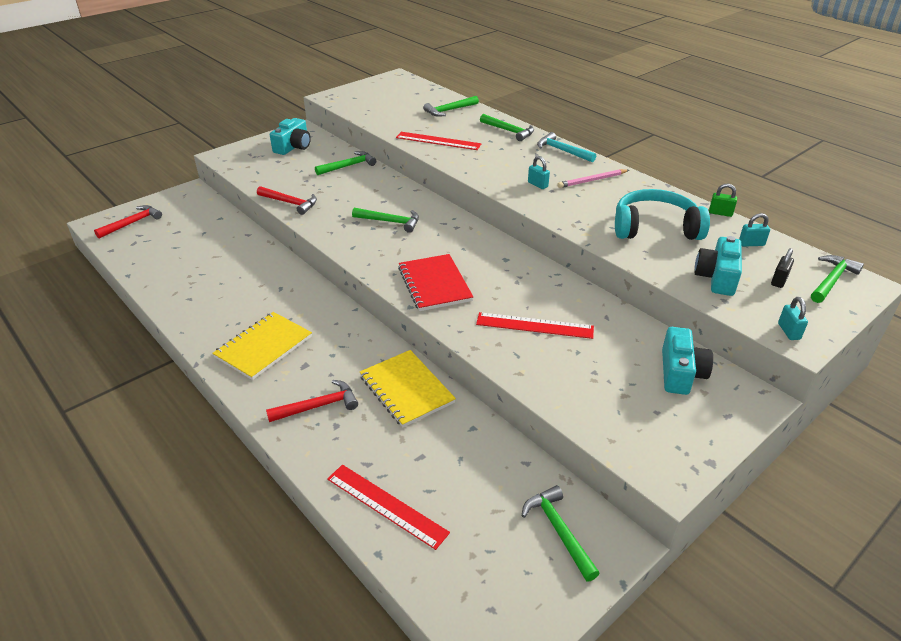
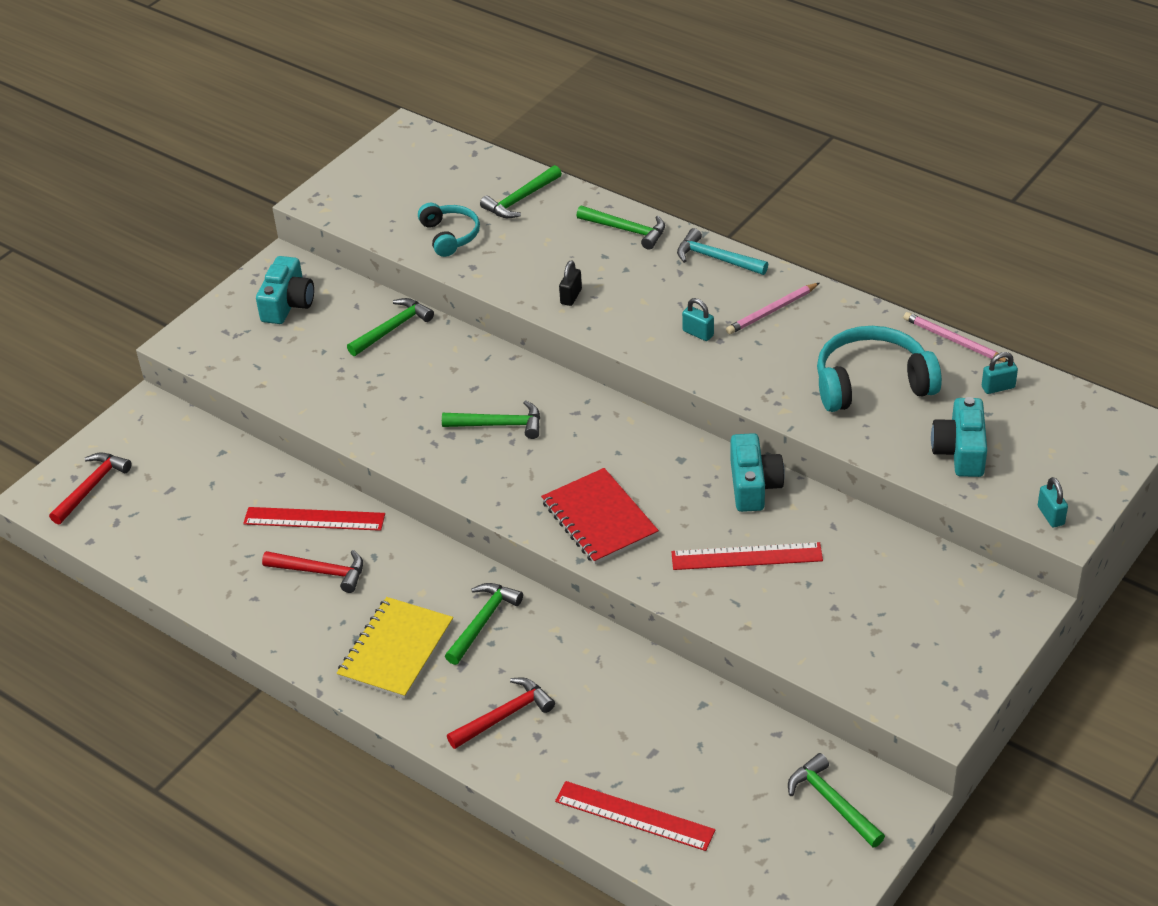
camera: 10 degrees left, 5 degrees up
red hammer [257,186,317,215] -> red hammer moved to [262,550,363,593]
yellow notebook [360,350,456,427] -> none
red ruler [396,132,482,150] -> red ruler moved to [243,507,385,531]
turquoise camera [662,327,713,395] -> turquoise camera moved to [731,433,785,512]
green padlock [709,184,737,217] -> pink pencil [903,312,1008,362]
black padlock [771,248,794,288] -> black padlock moved to [559,260,582,306]
green hammer [811,255,864,303] -> green hammer moved to [445,583,523,665]
none -> turquoise headphones [418,203,480,257]

